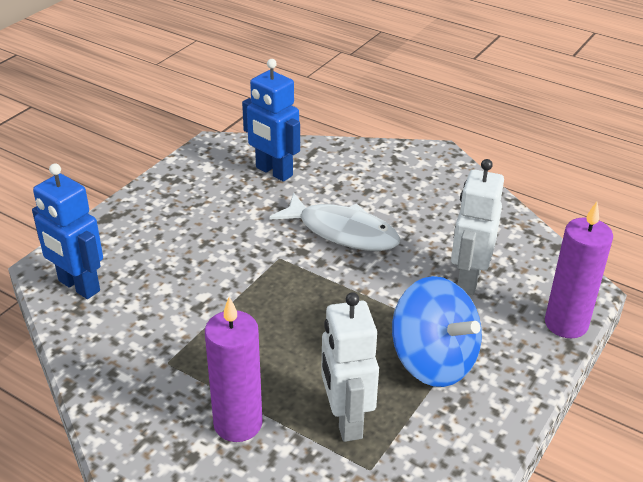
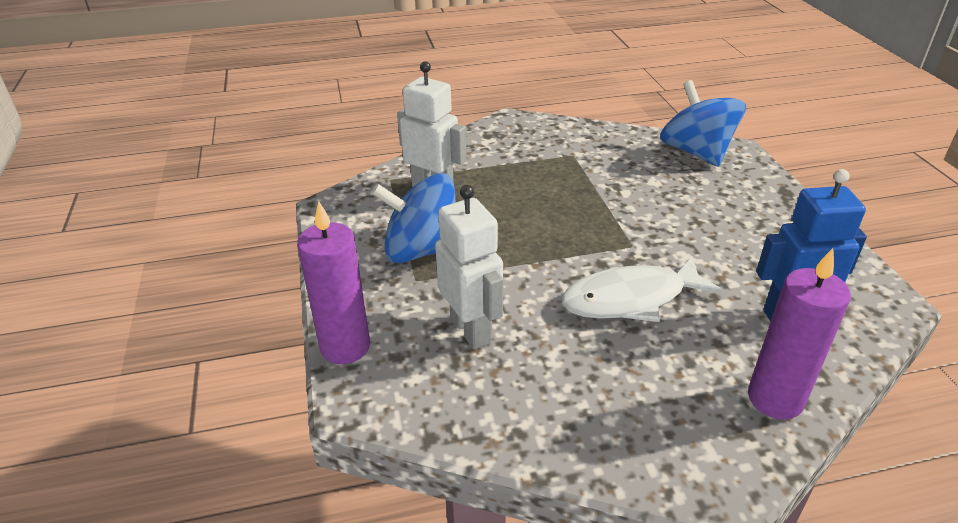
camera: 135 degrees right, 0 degrees up
blue robot [32,163,103,299] -> blue spinning top [660,80,746,167]
purple candle [205,297,263,442] -> purple candle moved to [748,248,851,419]

